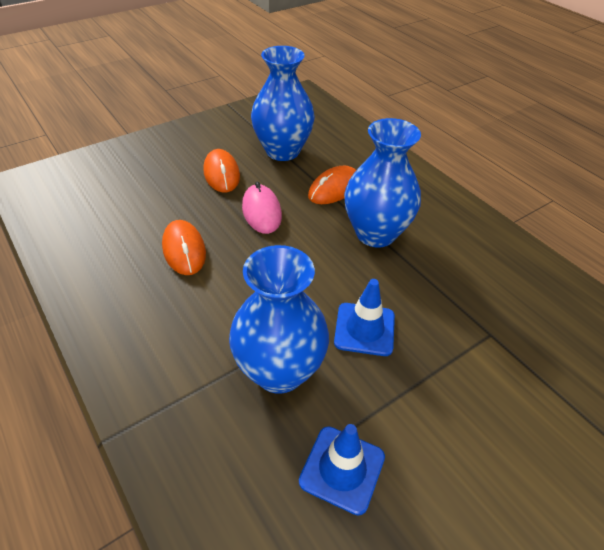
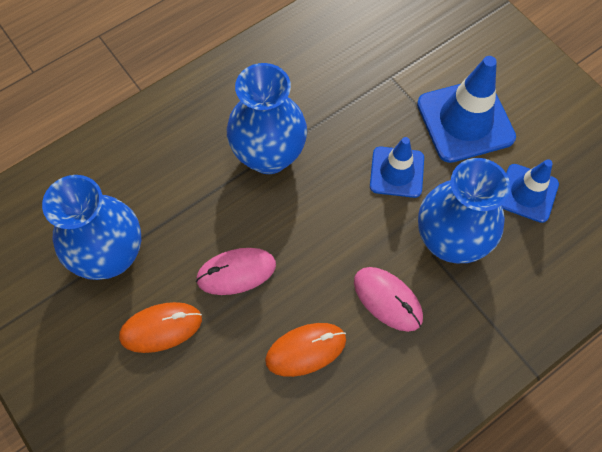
camera: 90 degrees left, 20 degrees up
orange mouse [308,165,356,204] -> none
none -> pink mouse [354,267,423,332]
none -> blue traffic cone [417,56,516,163]

